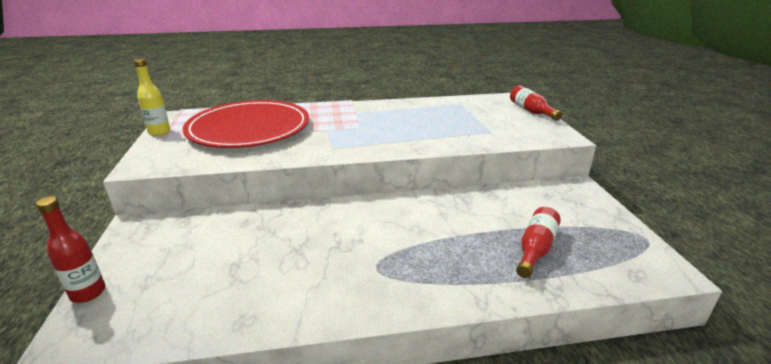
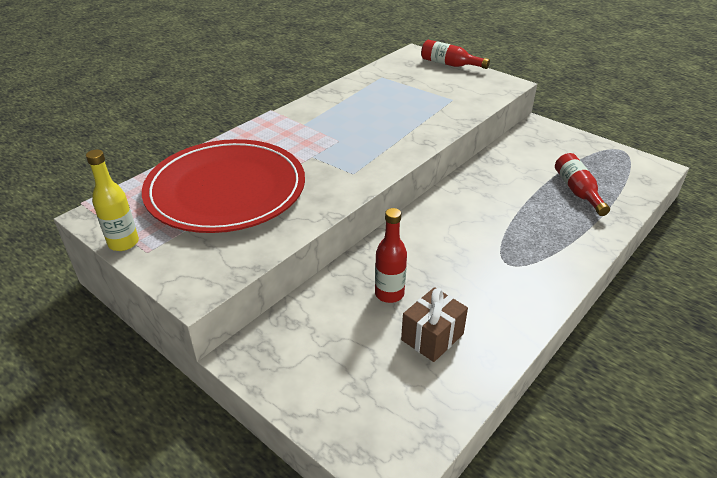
camera: 40 degrees left, 10 degrees up
red bottle [36,196,106,303] -> red bottle moved to [375,208,407,303]
none -> brown gift [401,287,468,362]

